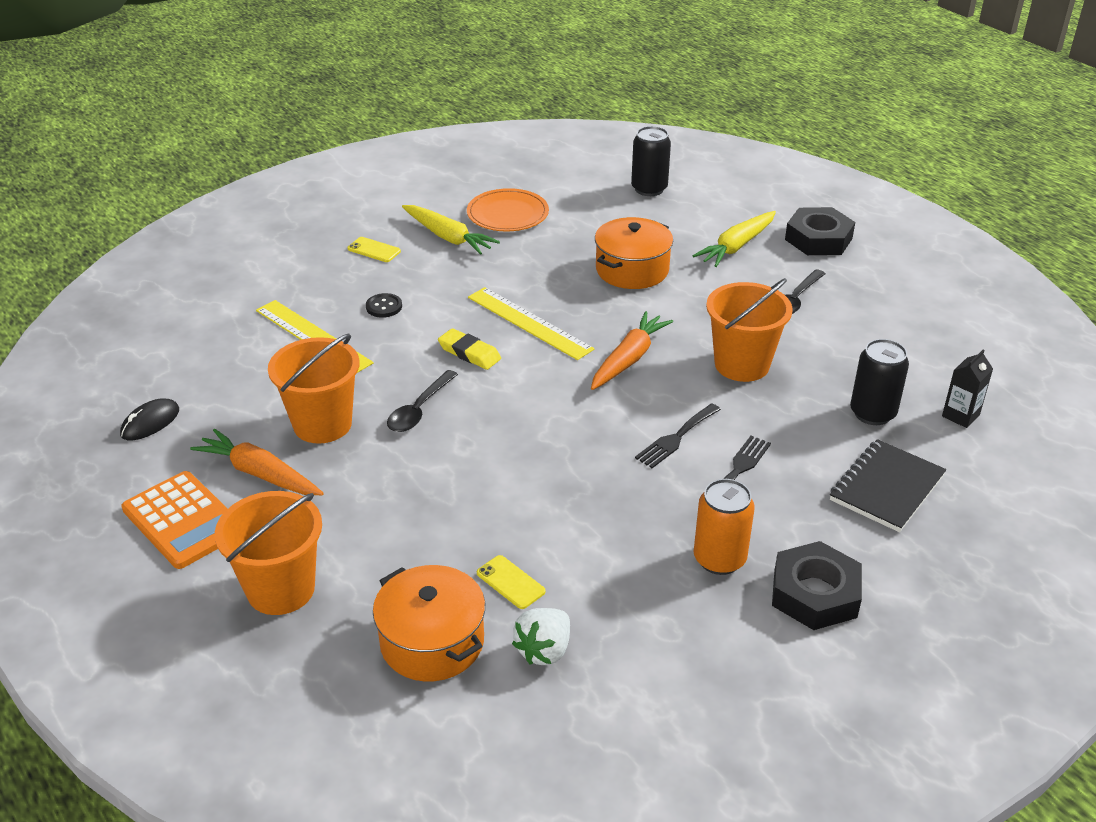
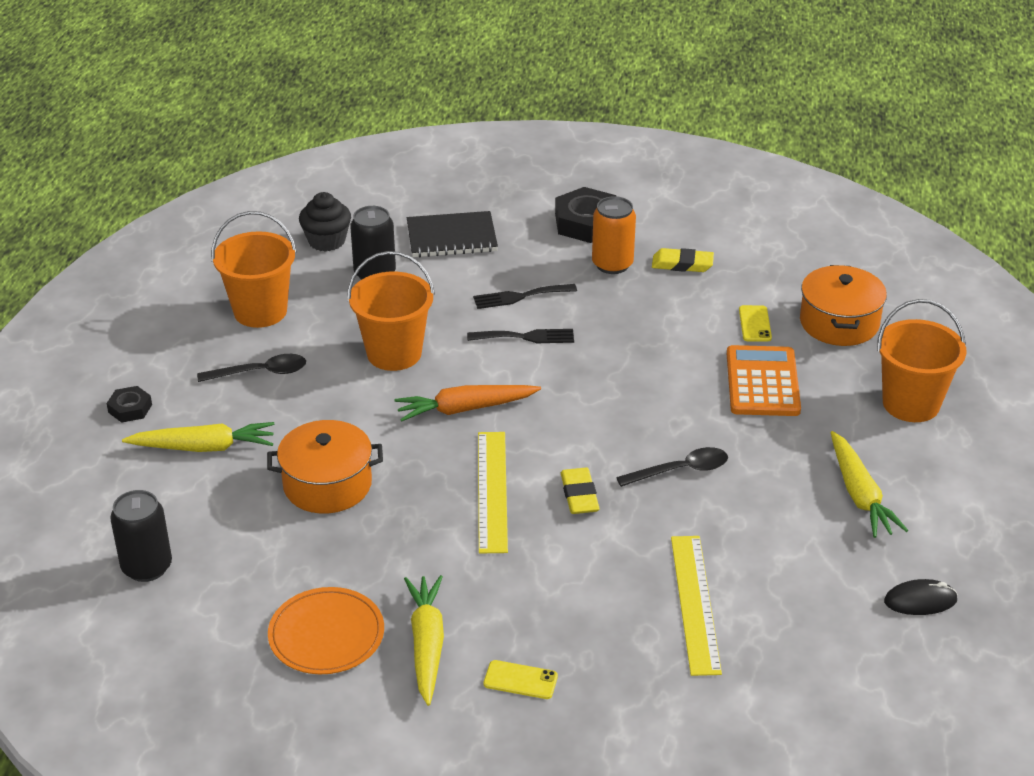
camera: 135 degrees left, 0 degrees up
orange calculator [121,471,228,569] -> orange calculator moved to [727,345,801,416]
orange carrot [190,429,324,495] -> yellow carrot [830,431,908,538]
orange bucket [268,334,360,444] -> orange bucket moved to [211,211,297,328]
yellow phone [347,237,401,262] -> yellow phone turned 60 degrees counterclockwise [484,660,558,699]
black button [366,293,402,318] -> none
white strawberry [512,608,570,665] -> none
black nut [785,207,855,255] -> black nut [107,386,152,423], size x0.54
black carton [942,349,993,428] -> black cupcake [299,192,351,251]
none -> yellow eraser [652,248,714,272]

